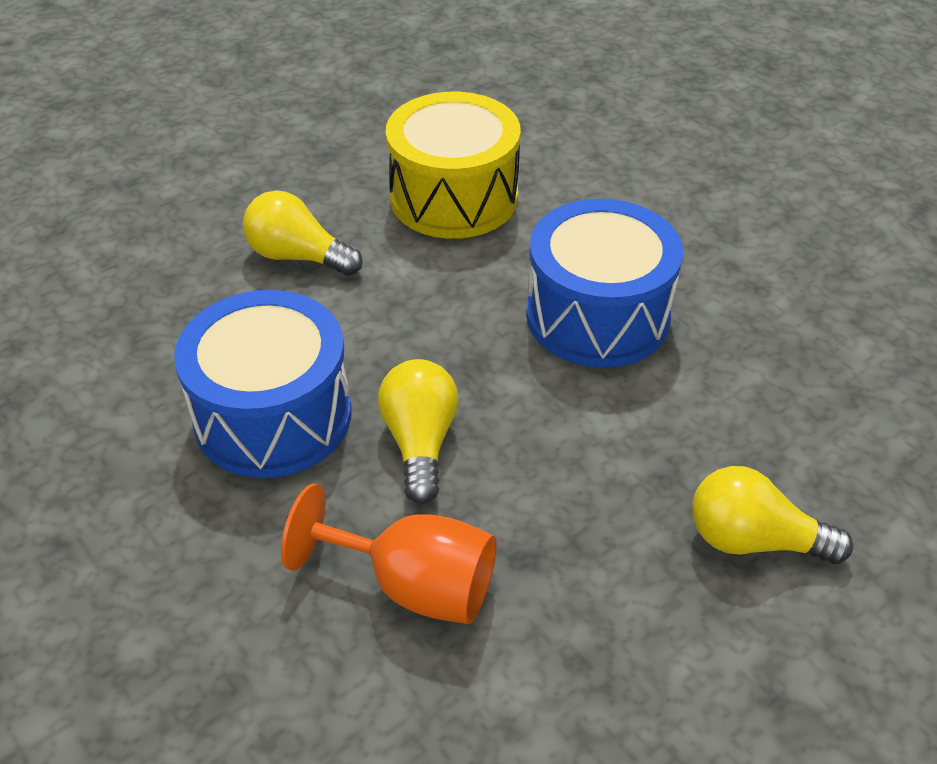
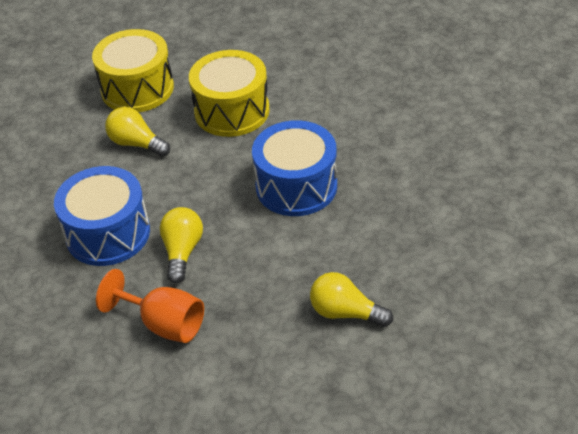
camera: 10 degrees right, 0 degrees up
none -> yellow drum [92,29,174,112]

